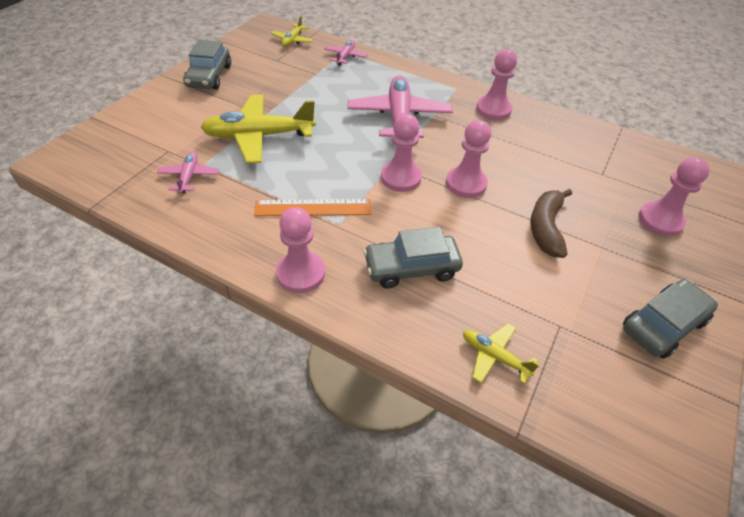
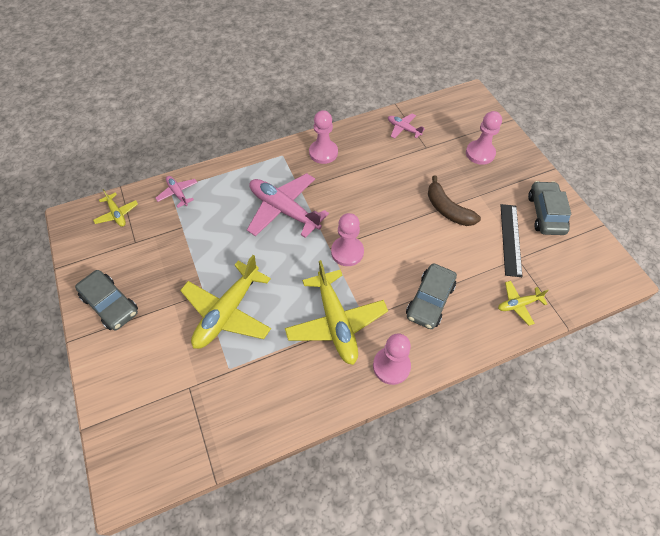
camera: 50 degrees left, 10 degrees up
pink plane [157,151,219,193] -> pink plane moved to [388,113,425,139]
orange ruler [254,199,372,216] -> yellow plane [285,260,388,365]
pink pawn [446,120,491,198] -> none
none -> black ruler [500,204,523,277]

